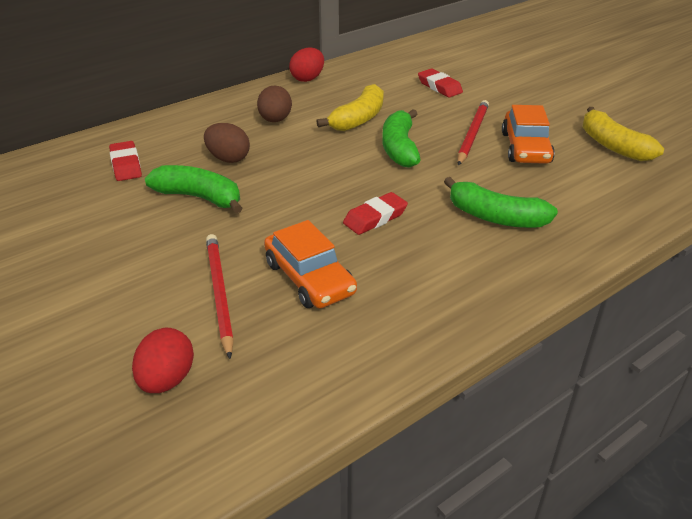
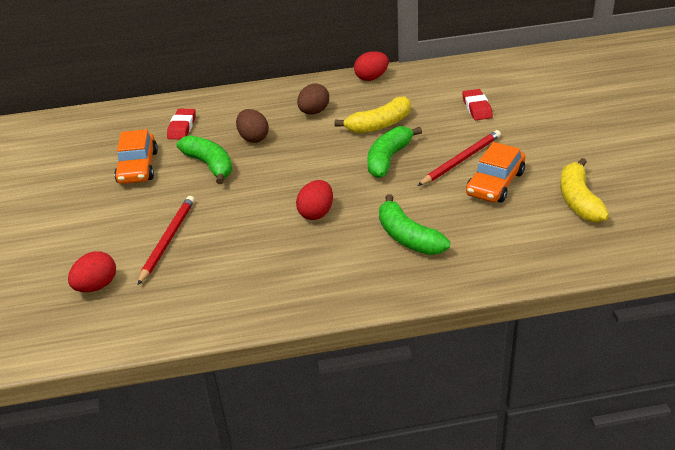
camera: 30 degrees right, 0 degrees up
orange car [264,220,357,308] -> orange car moved to [114,129,158,184]
red eraser [343,192,408,235] -> red egg [296,180,333,220]

